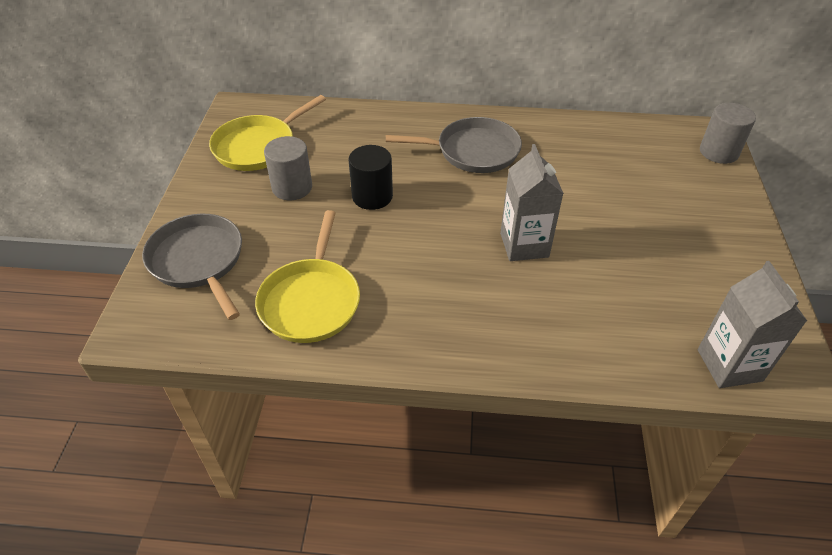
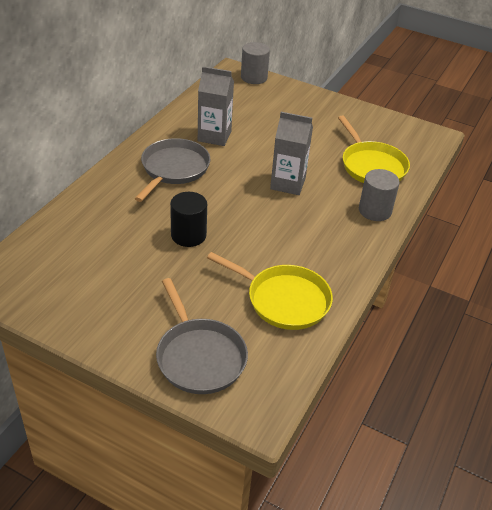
camera: 70 degrees left, 5 degrees down
grey pan [142,214,242,320] -> grey pan turned 105 degrees counterclockwise [156,278,248,394]
yellow pan [209,95,326,171] -> yellow pan moved to [338,115,410,183]
grey cylinder [264,136,312,200] -> grey cylinder moved to [359,169,400,221]
grey carton [698,261,807,388] -> grey carton moved to [198,66,234,146]

